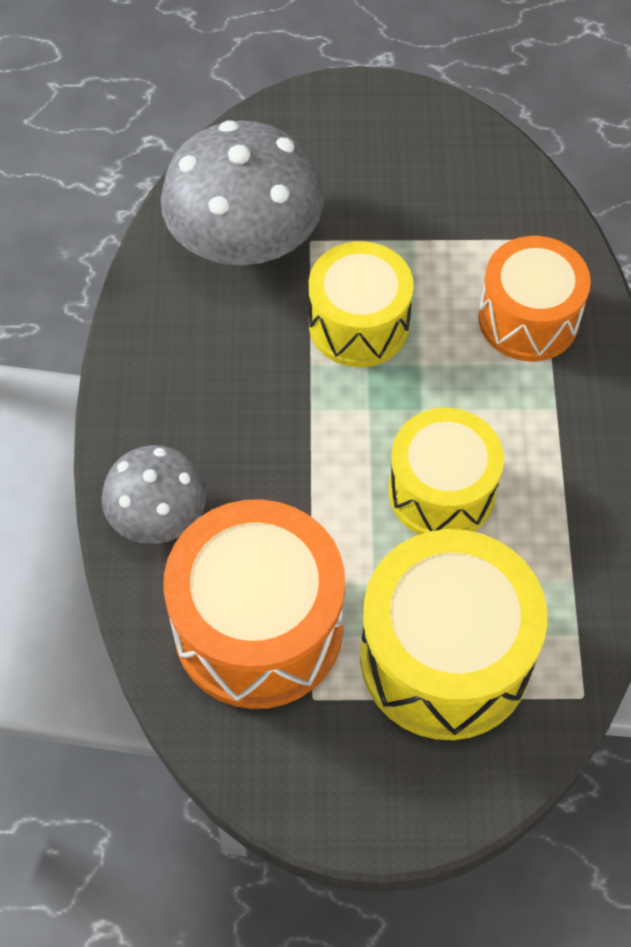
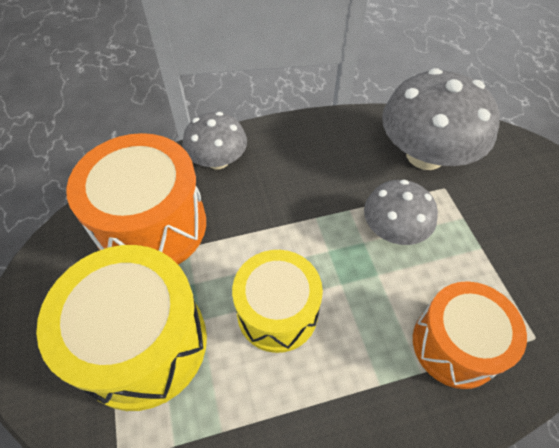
camera: 75 degrees right, 5 degrees down
yellow drum [309,241,414,367] -> grey mushroom [364,180,438,245]

